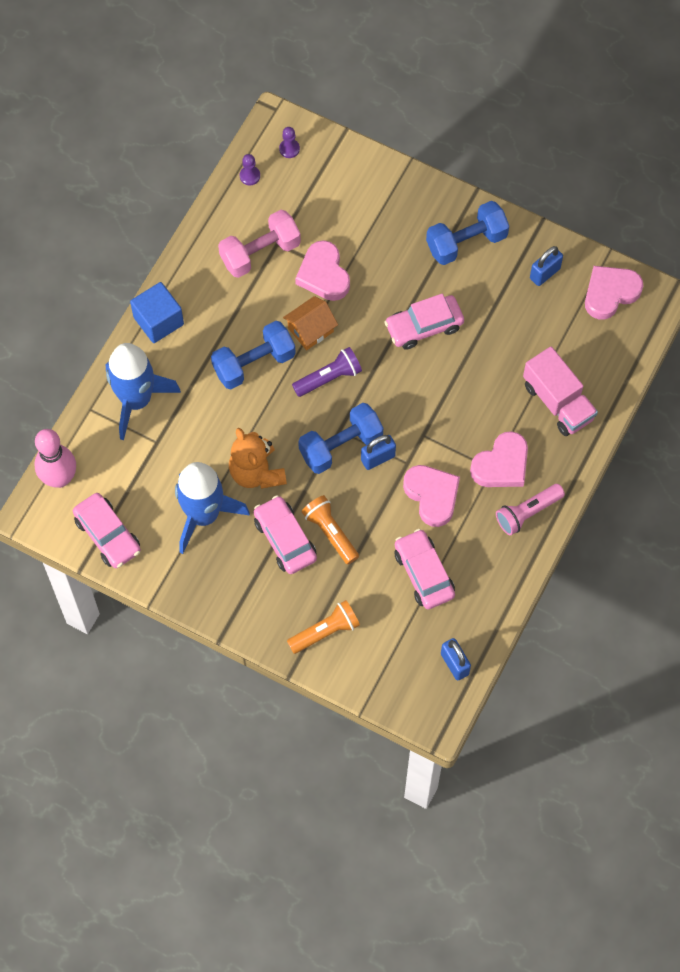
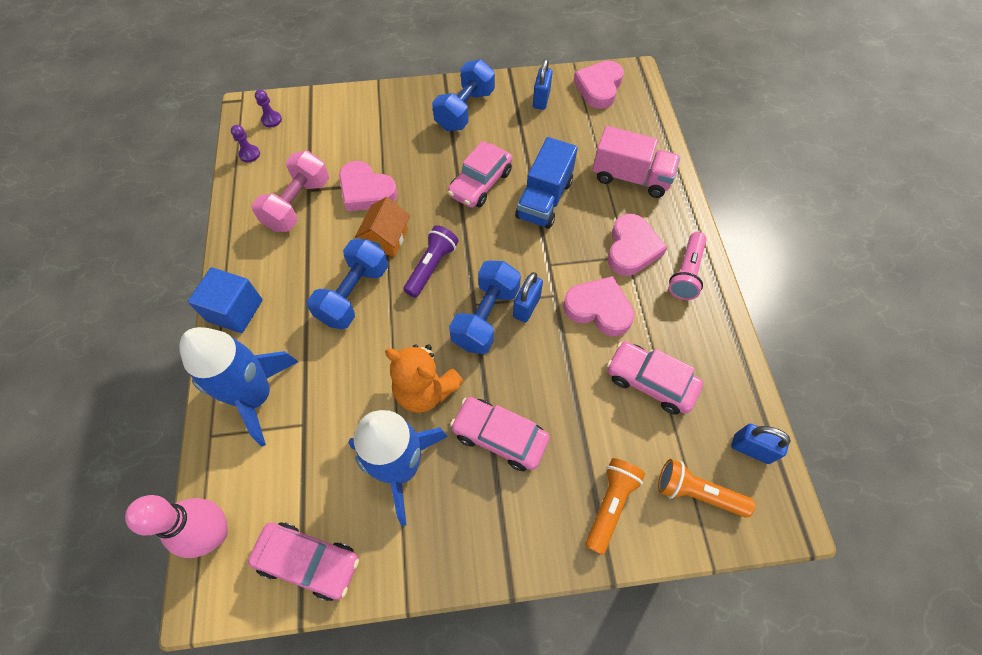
camera: 35 degrees left, 5 degrees down
orange flashlight [302,495,359,564] -> orange flashlight moved to [658,459,755,518]
none -> blue truck [515,137,578,229]

